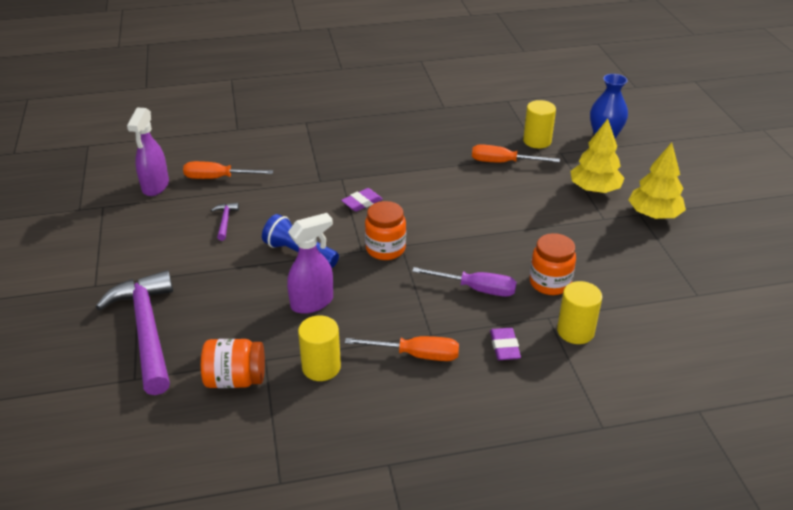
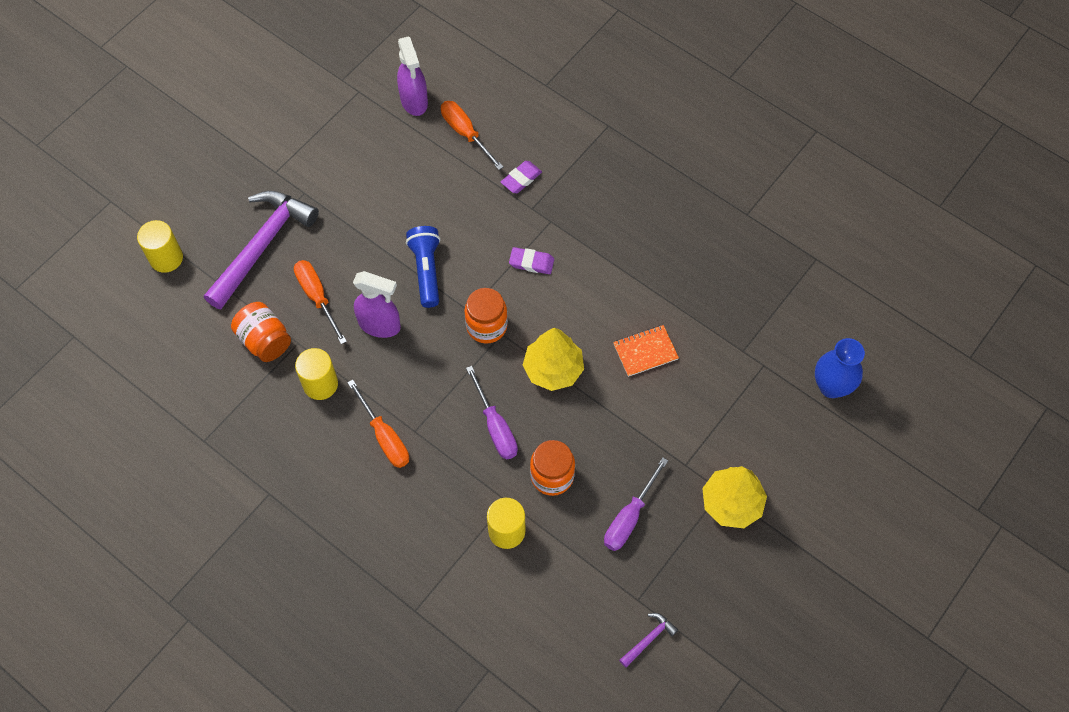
camera: 50 degrees right, 25 degrees up
purple spray bottle [127,108,169,196] -> purple spray bottle turned 75 degrees counterclockwise [397,36,428,116]
purple hammer [211,203,239,241] -> purple hammer moved to [619,613,678,667]
orange screwdriver [472,144,560,163] -> orange screwdriver moved to [294,260,347,344]
purple eraser [490,328,521,360] -> purple eraser moved to [501,161,542,193]
yellow cylinder [523,100,556,148] -> yellow cylinder moved to [137,220,183,273]
yellow tree [570,118,625,193] -> yellow tree moved to [523,328,584,391]
none -> purple screwdriver [604,457,668,551]
none -> orange notebook [613,325,679,377]

